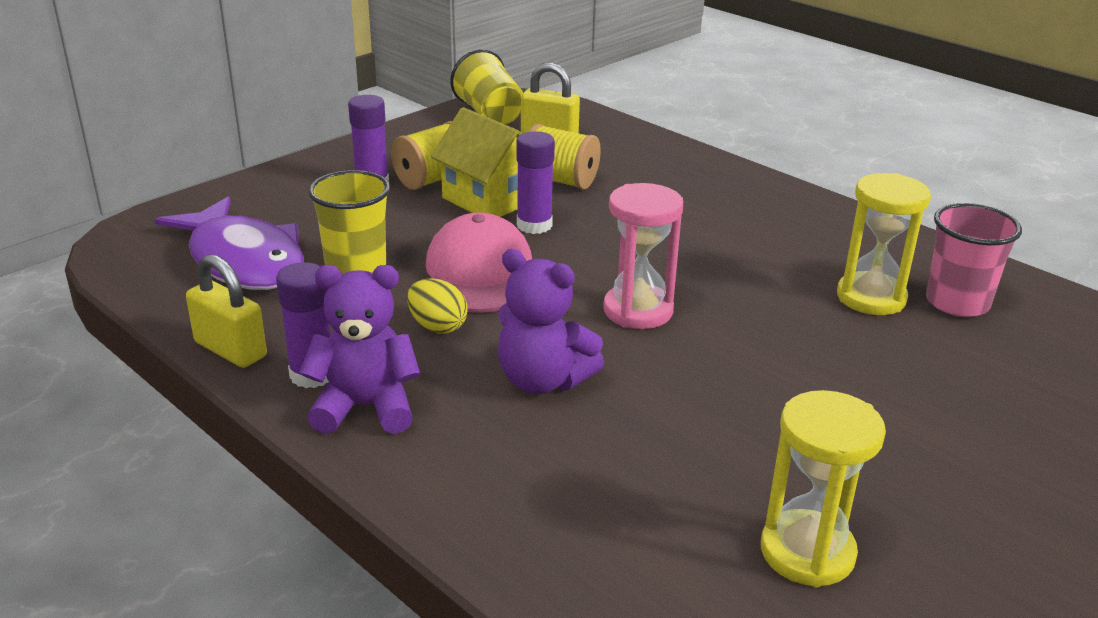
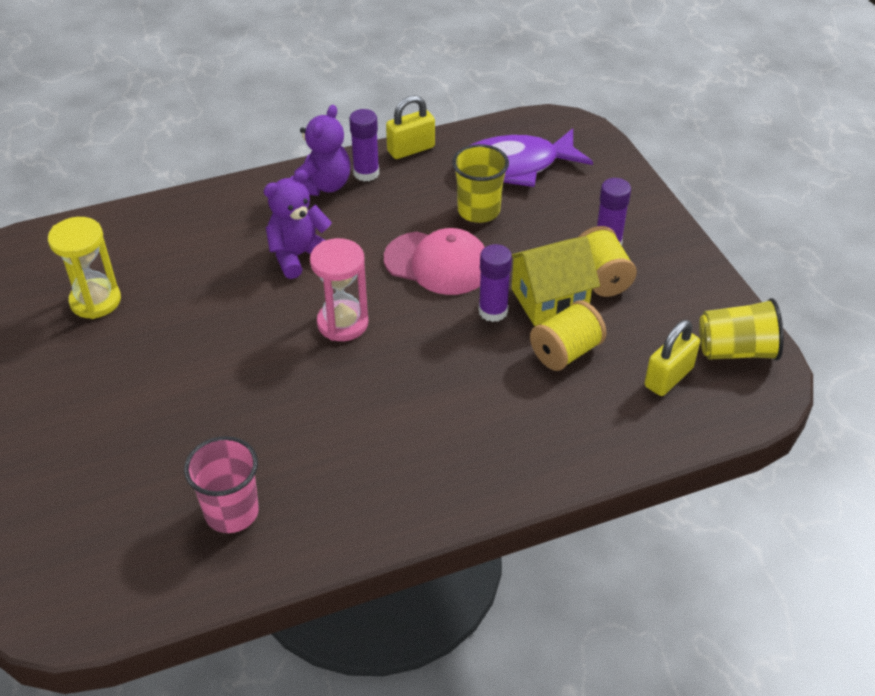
camera: 115 degrees right, 15 degrees up
yellow egg [407,279,468,334] -> none
yellow hourglass [837,173,931,315] -> none

